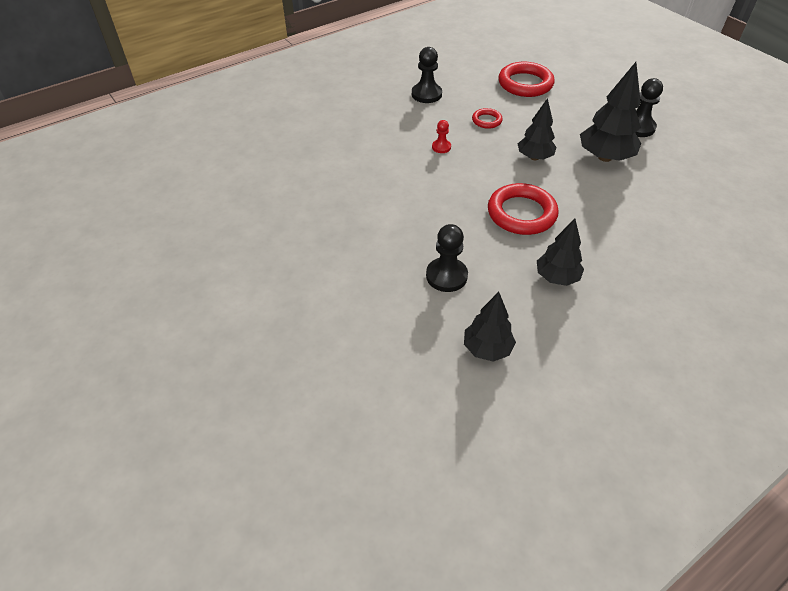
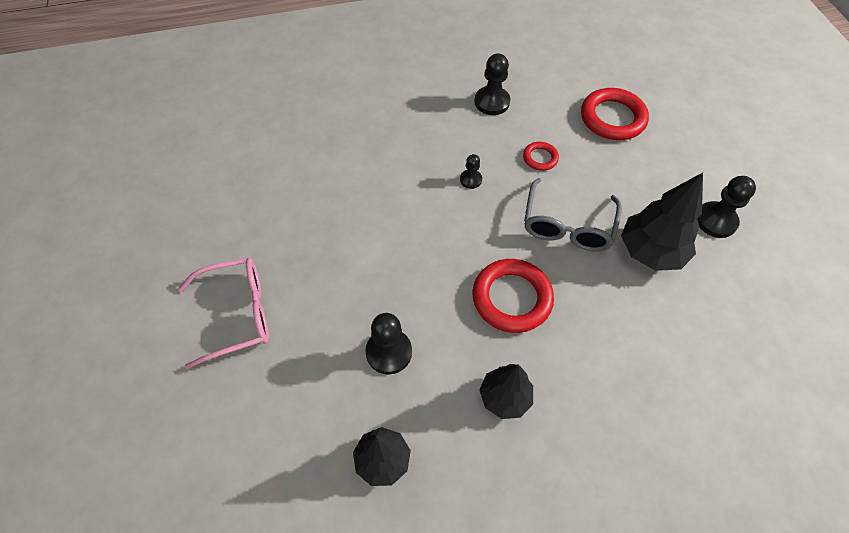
camera: 20 degrees right, 10 degrees up
red pawn [432,120,451,153] -> black pawn [460,154,482,189]
black tree [518,98,557,160] -> grey glasses [524,178,622,252]
none -> pink glasses [178,258,269,369]

